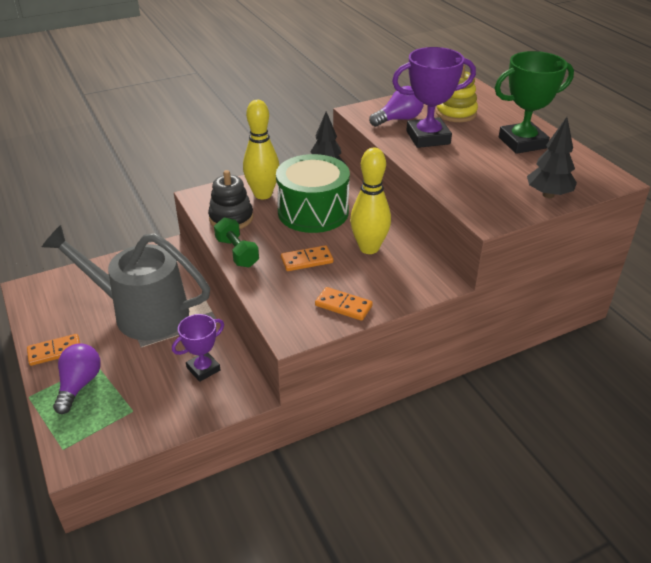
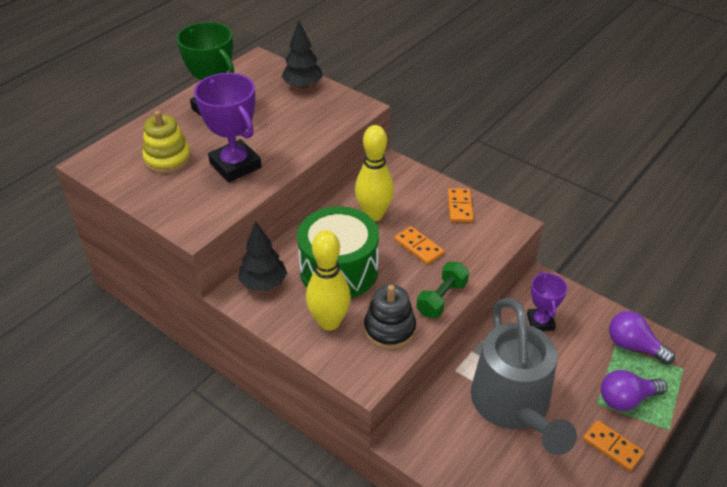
camera: 115 degrees left, 5 degrees up
purple trophy [172,314,224,382] -> purple trophy turned 60 degrees clockwise [527,271,567,331]
purple light bulb [369,86,424,127] -> purple light bulb moved to [609,311,675,364]

